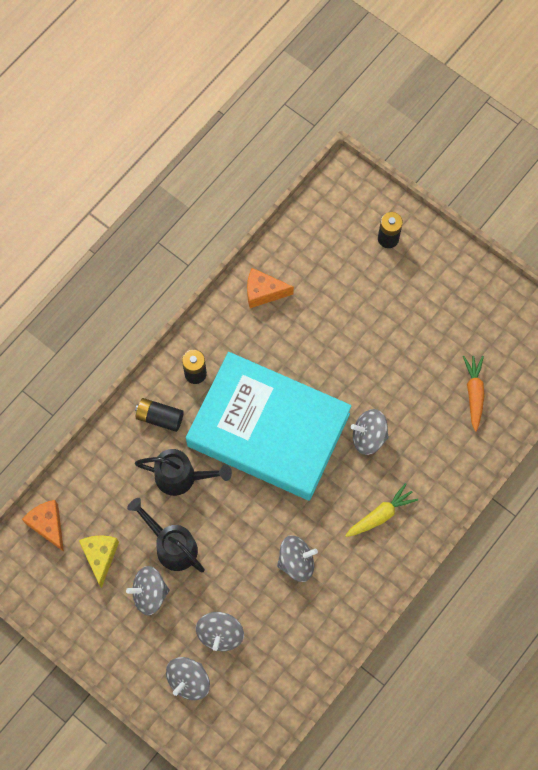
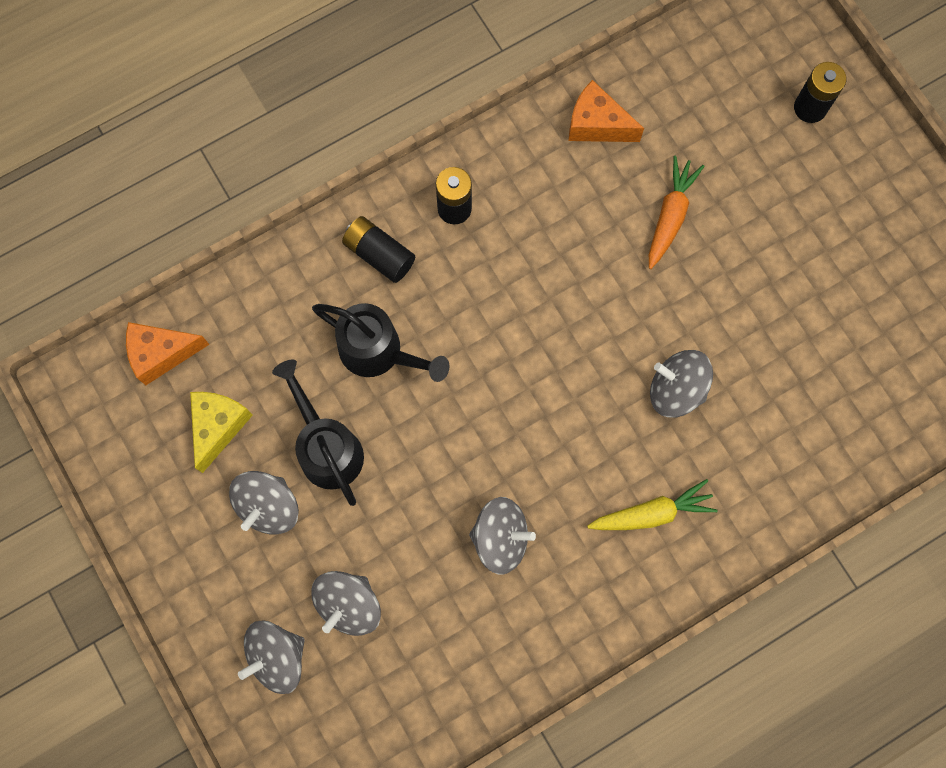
camera: 20 degrees right, 5 degrees up
orange cheese [22,500,64,552] -> orange cheese turned 90 degrees counterclockwise [126,322,210,385]
grey spinning top [126,566,170,615] -> grey spinning top turned 75 degrees counterclockwise [229,471,299,535]
turquoise book [186,352,352,500] -> none
orange carrot [463,356,485,432] -> orange carrot moved to [649,156,705,269]

